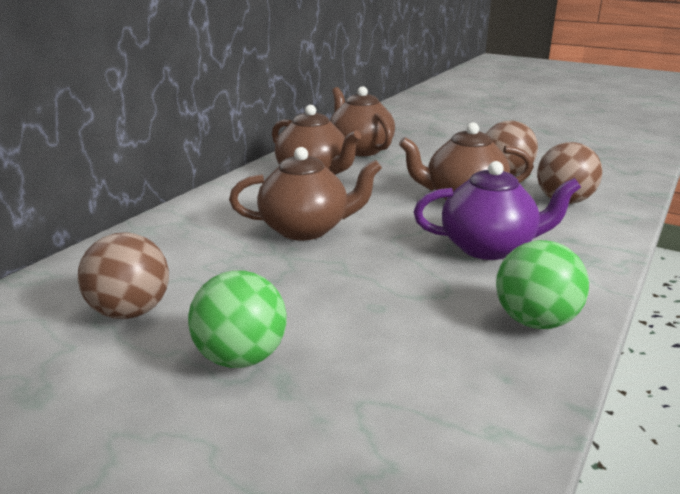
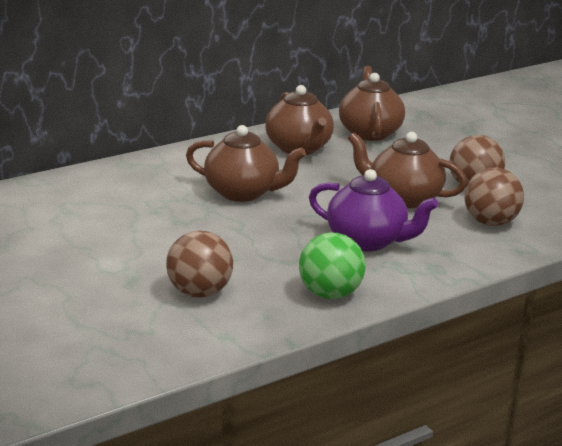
camera: 25 degrees right, 0 degrees up
brown ball [78,232,169,319] -> brown ball moved to [166,231,233,298]
green ball [188,270,286,368] -> none

